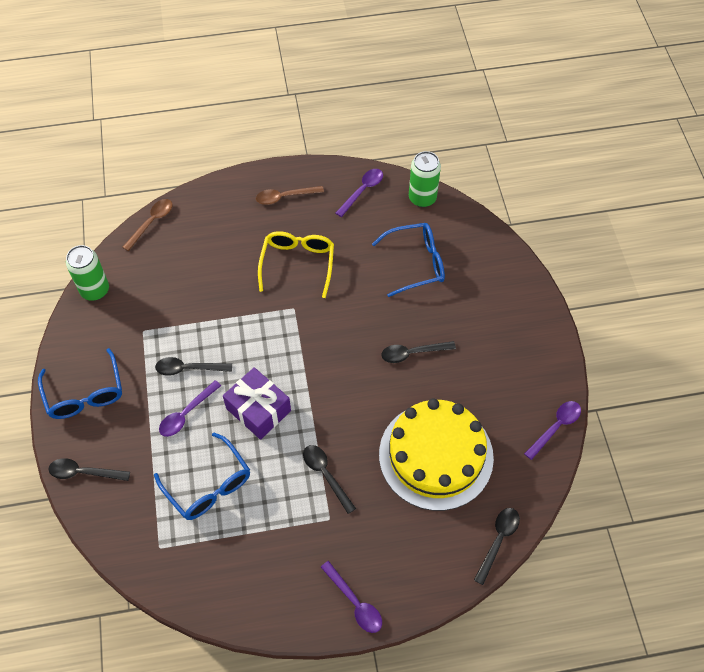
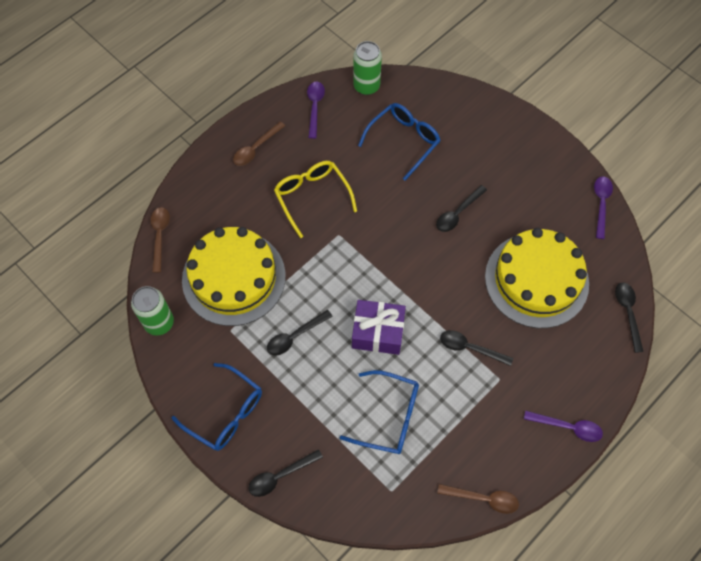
camera: 35 degrees left, 5 degrees up
purple spoon [159,380,221,437] -> none
none -> yellow cake [182,227,286,326]
none -> brown spoon [437,484,519,514]

